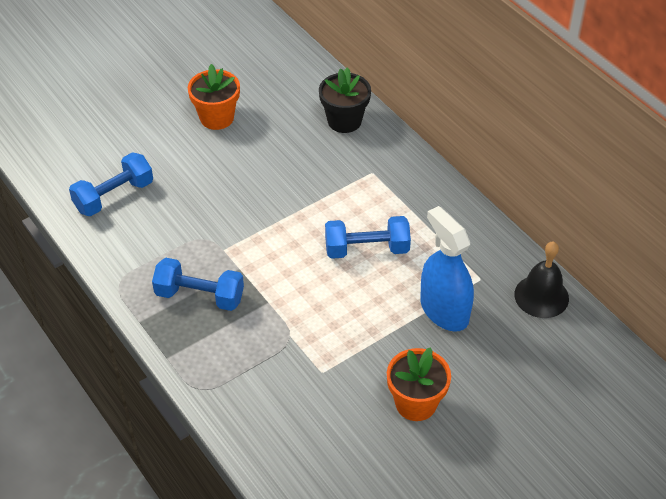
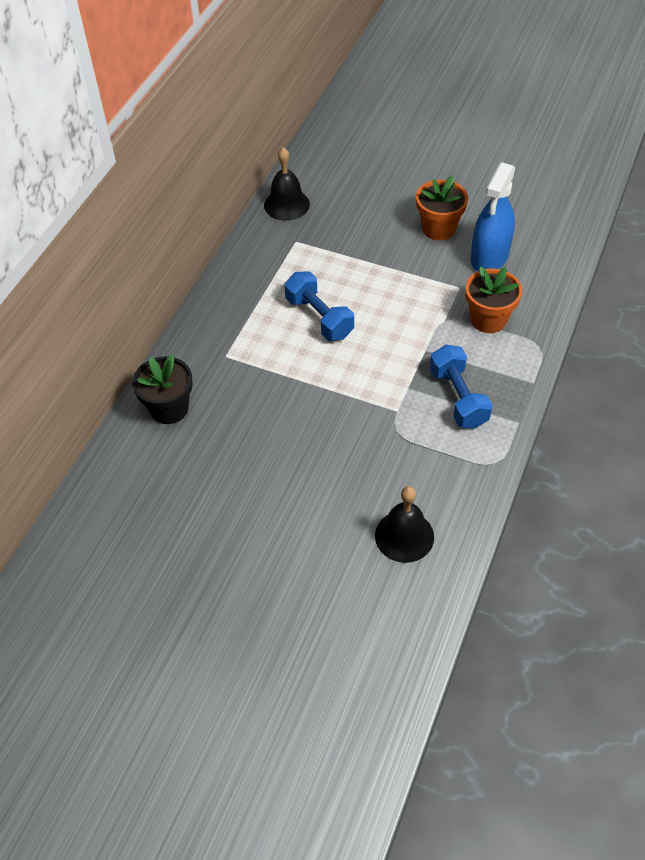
camera: 120 degrees left, 5 degrees up
blue dumbbell [69,152,153,216] -> black bell [375,486,434,563]
orange flower pot [188,64,240,130] -> orange flower pot moved to [465,267,522,333]
blue spray bottle [420,206,474,332] -> blue spray bottle moved to [471,162,515,272]

